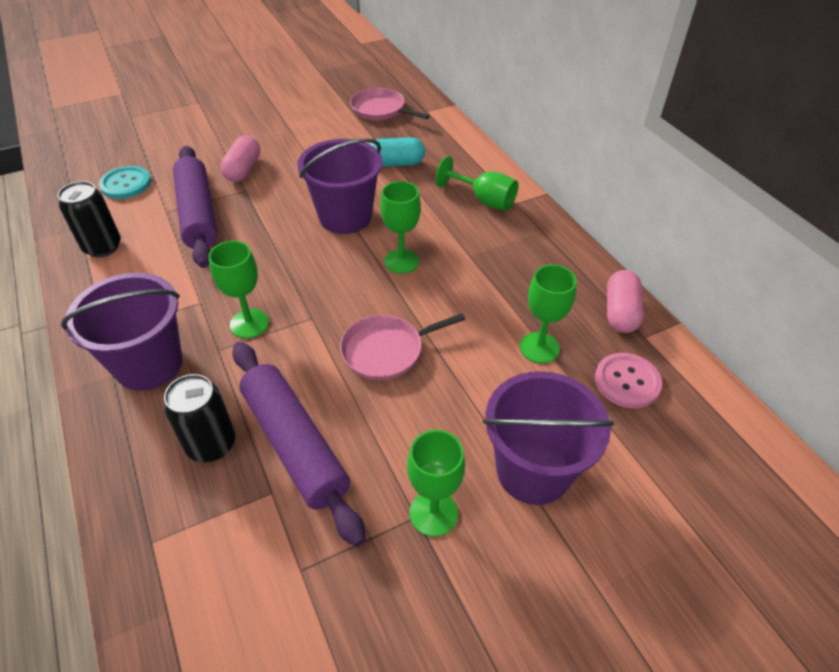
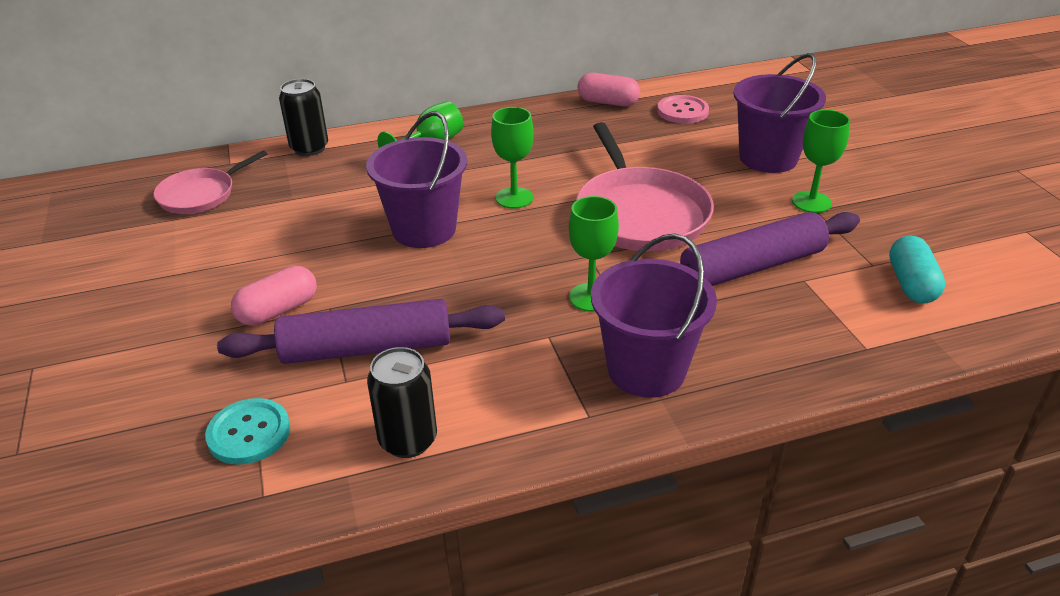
camera: 80 degrees left, 10 degrees down
black can [164,374,235,462] -> black can moved to [279,79,328,156]
pink capsule [220,135,261,182] -> pink capsule turned 60 degrees counterclockwise [231,266,317,326]
pink pan [340,313,466,380] -> pink pan [576,122,714,251], size x1.70
turquoise capsule [369,137,425,167] -> turquoise capsule moved to [889,235,945,304]
green goblet [520,264,577,363] -> none

